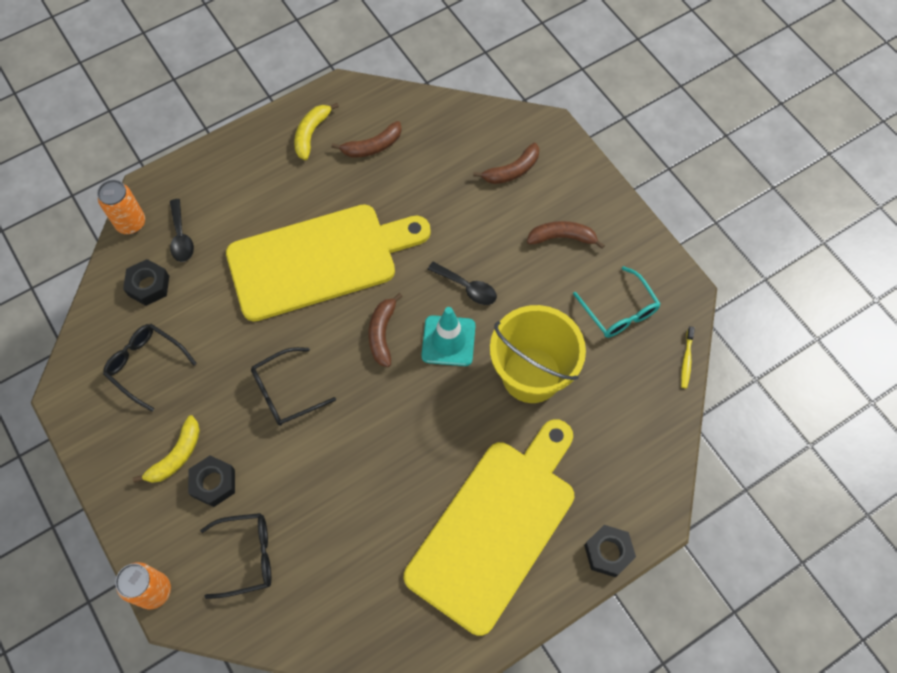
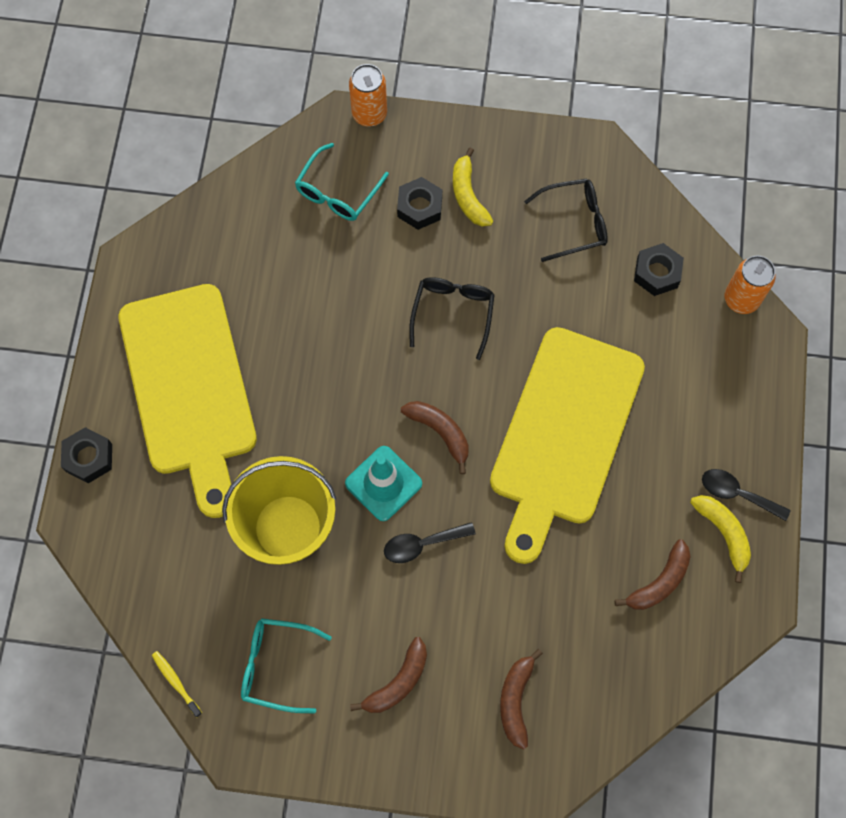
camera: 130 degrees right, 5 degrees up
black spoon [170,199,194,262] -> black spoon moved to [702,469,790,521]
black glasses [200,513,271,599] -> turquoise glasses [295,143,389,221]
brown banana [332,121,402,157] -> brown banana turned 150 degrees counterclockwise [615,539,691,610]

